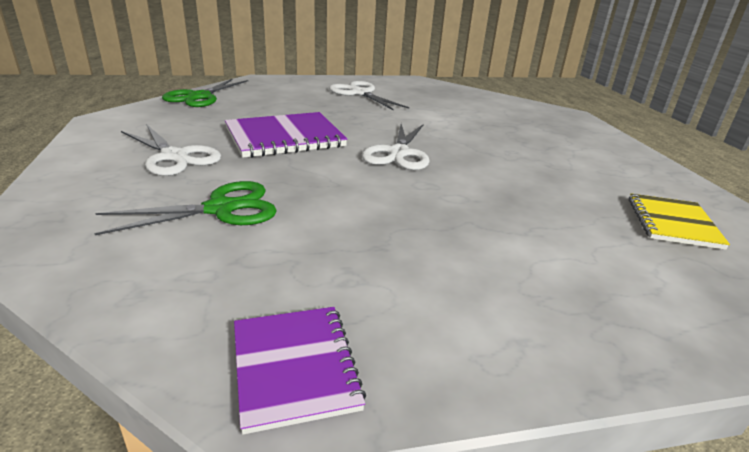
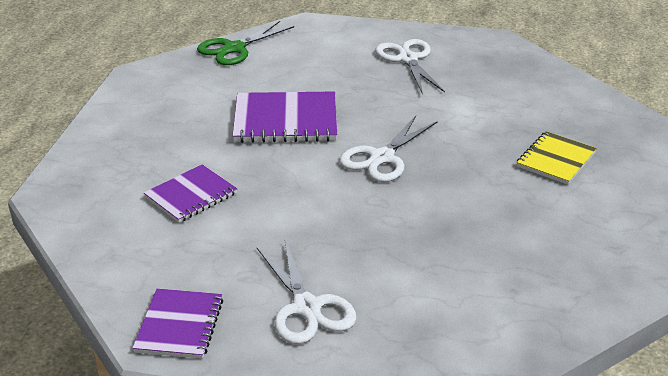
camera: 25 degrees right, 5 degrees up
green scissors [94,181,277,235] -> purple notebook [144,164,238,223]
white scissors [121,124,221,176] -> white scissors moved to [257,240,357,344]
yellow notebook [629,193,730,250] -> yellow notebook moved to [517,131,597,185]

